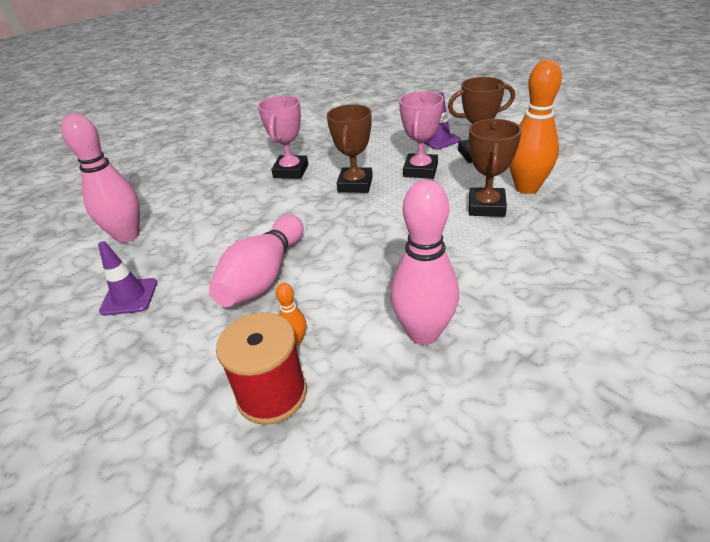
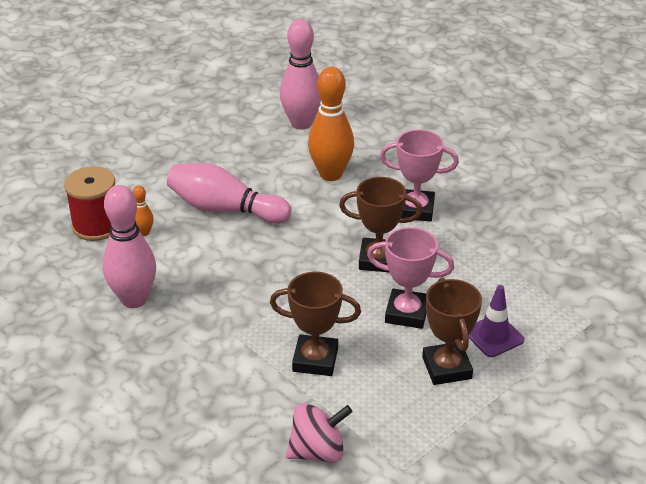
camera: 85 degrees right, 0 degrees up
purple traffic cone [98,241,157,316] -> none
orange bowling pin [509,60,562,194] -> orange bowling pin moved to [308,67,354,181]
none -> pink spinning top [286,403,352,463]

